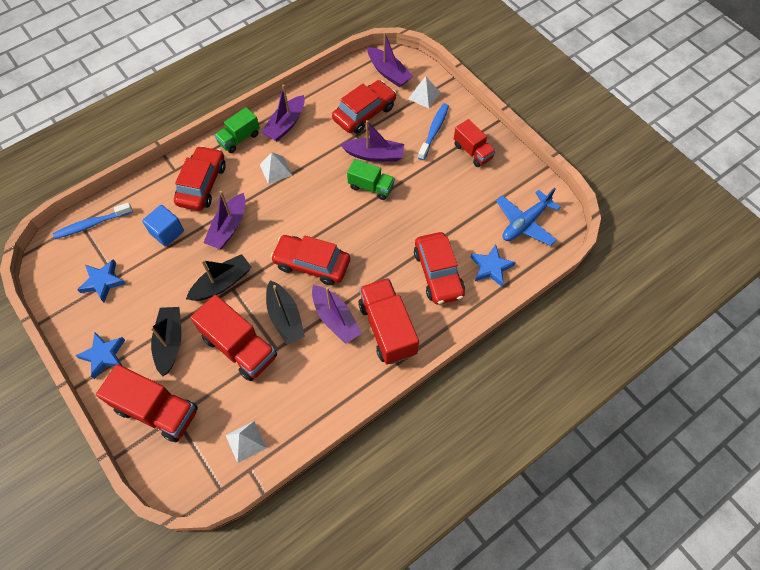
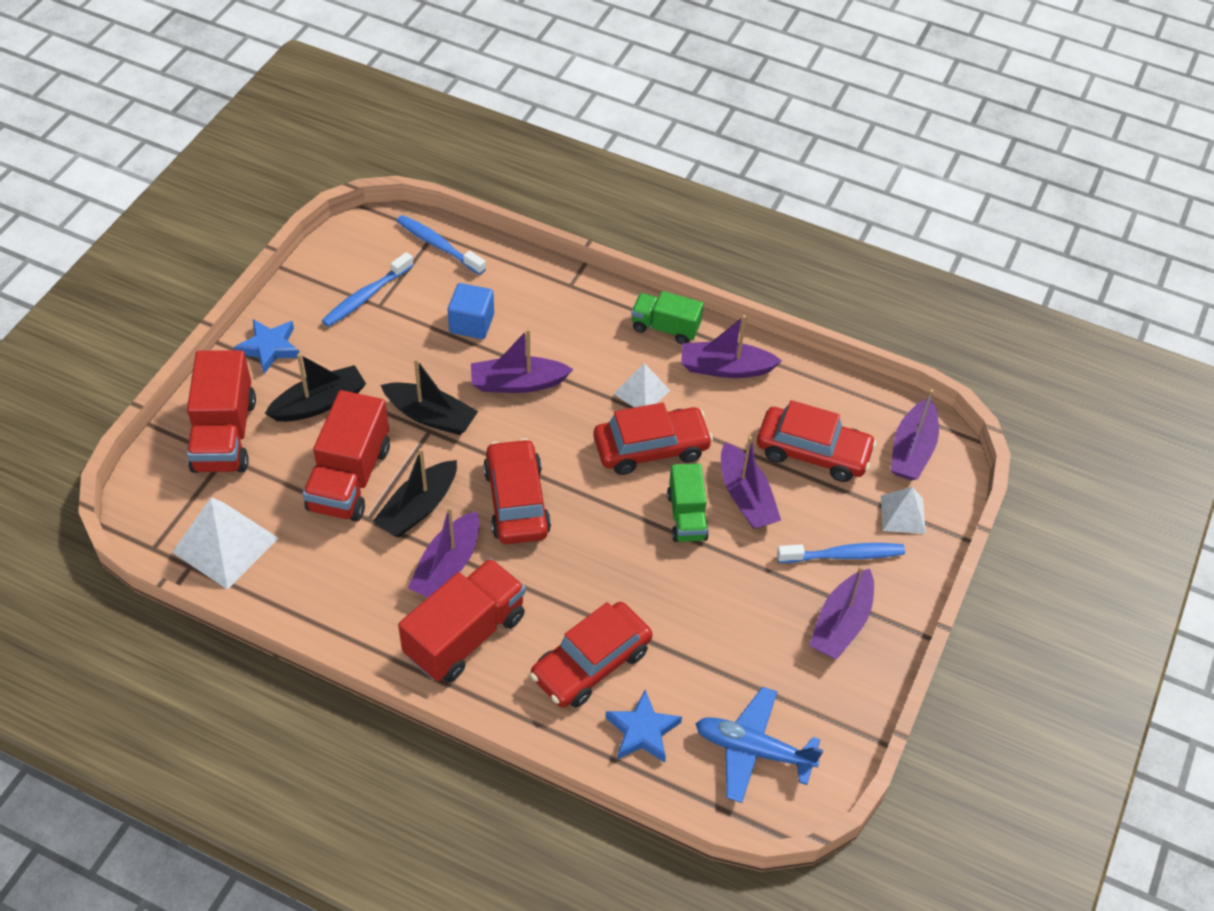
camera: 60 degrees right, 10 degrees down
blue star [77,259,126,302] -> blue toothbrush [322,252,414,327]
red car [174,146,226,211] -> red car moved to [593,403,713,475]
white pyramid [226,421,266,463] -> white pyramid [172,497,278,590], size x1.69
red truck [454,119,496,167] -> purple boat [809,566,874,659]

